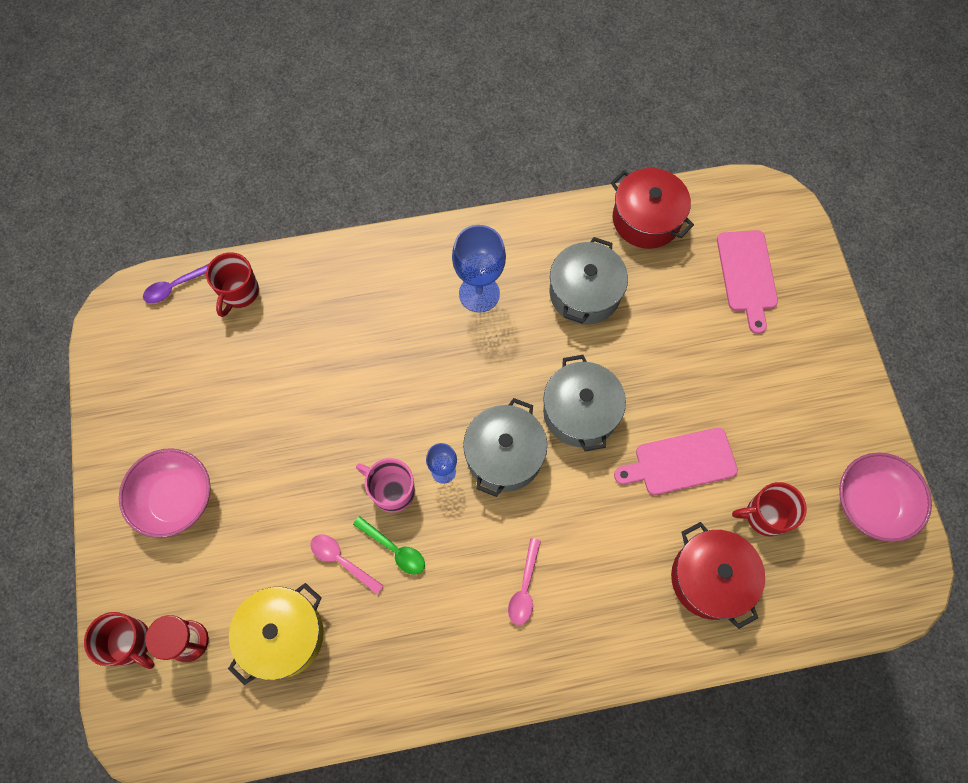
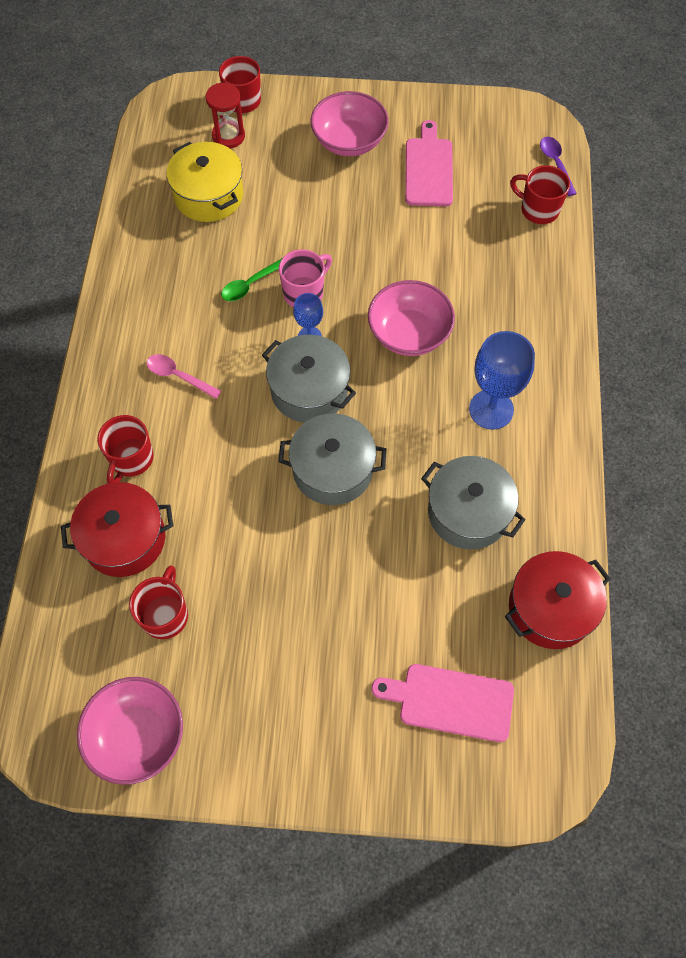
camera: 105 degrees right, 5 degrees down
pink spoon [310,535,384,595] -> none
pink cutting board [614,428,738,495] -> pink cutting board moved to [405,120,453,206]
none -> red mug [97,415,154,484]
none -> pink bowl [368,280,455,356]

